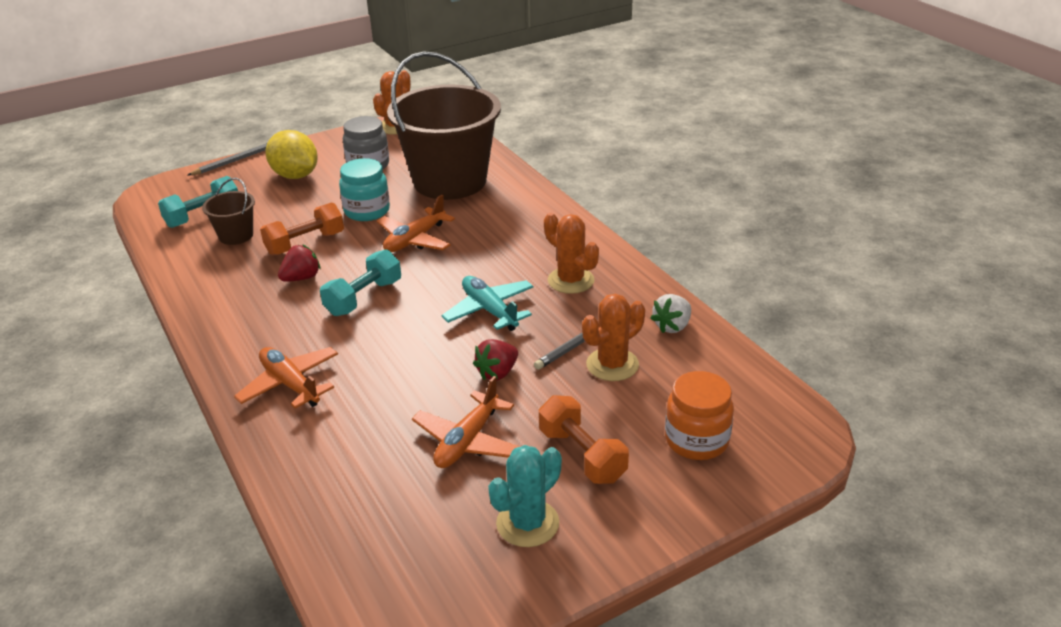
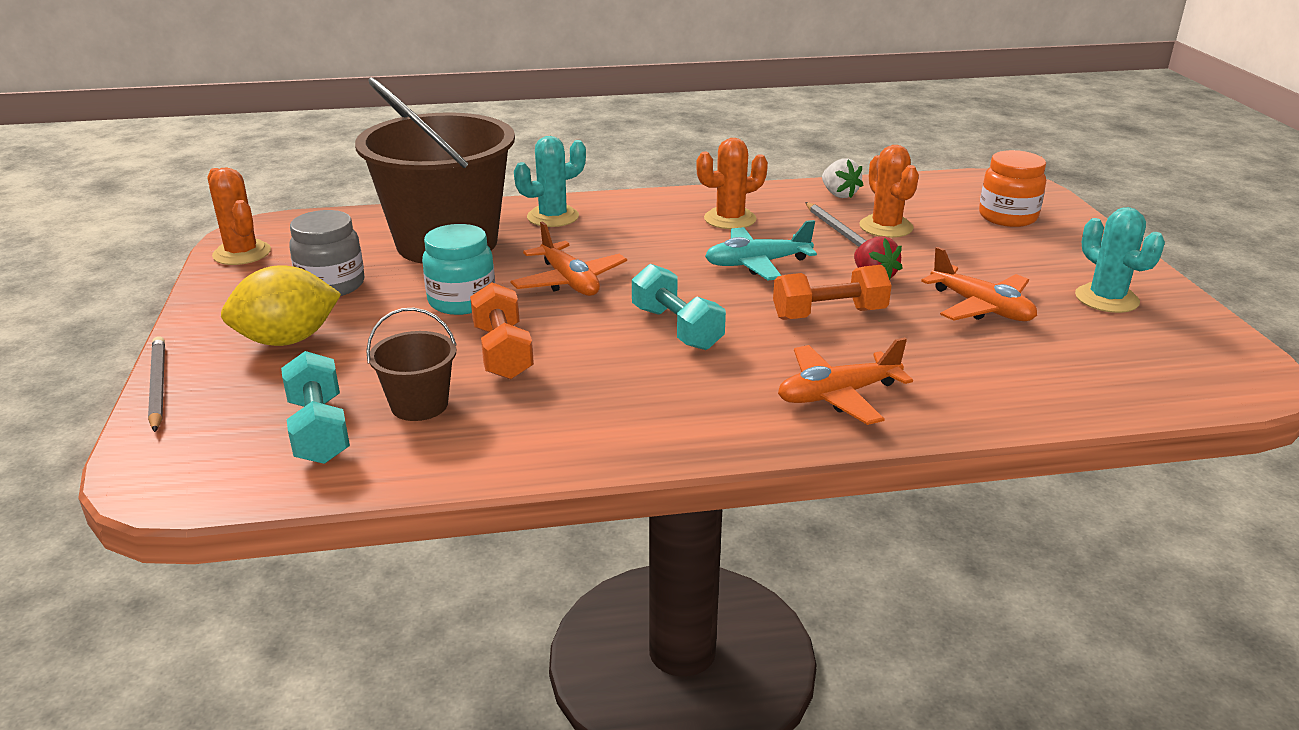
camera: 70 degrees left, 5 degrees down
red strawberry [278,244,321,282] -> none
orange dumbbell [539,395,629,484] -> orange dumbbell moved to [773,265,892,320]
none -> turquoise cactus [514,136,586,227]

